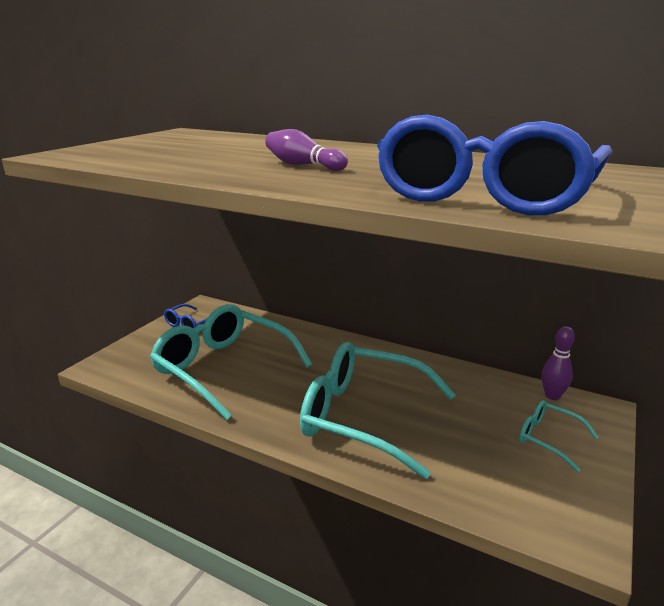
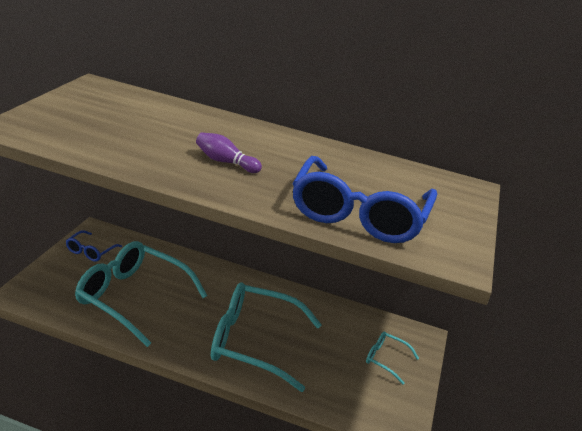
camera: 15 degrees left, 5 degrees up
purple bowling pin [542,326,575,400] -> none

